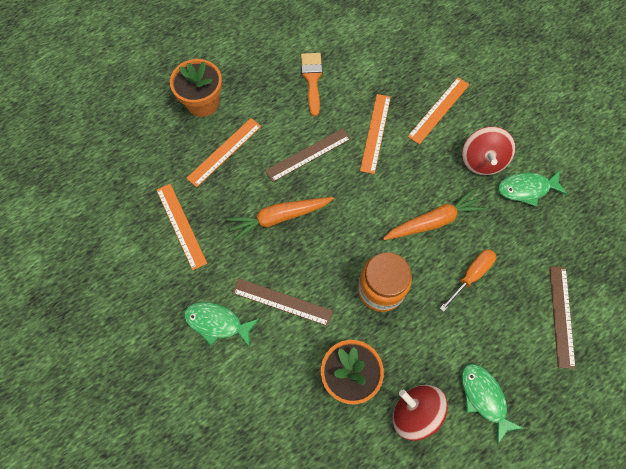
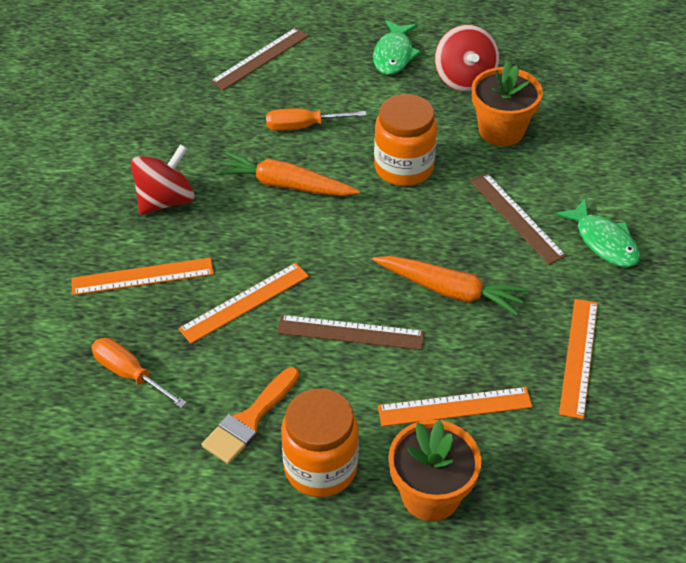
camera: 140 degrees left, 20 degrees down
green fish [498,170,567,207] -> none
none -> orange screwdriver [91,338,187,408]
none -> orange jar [281,388,359,497]

